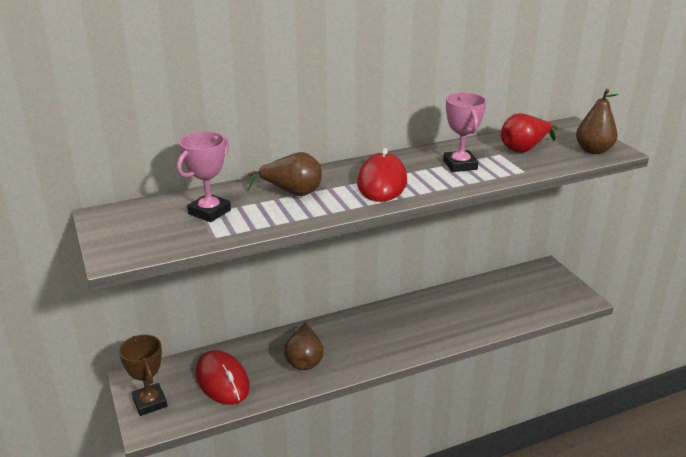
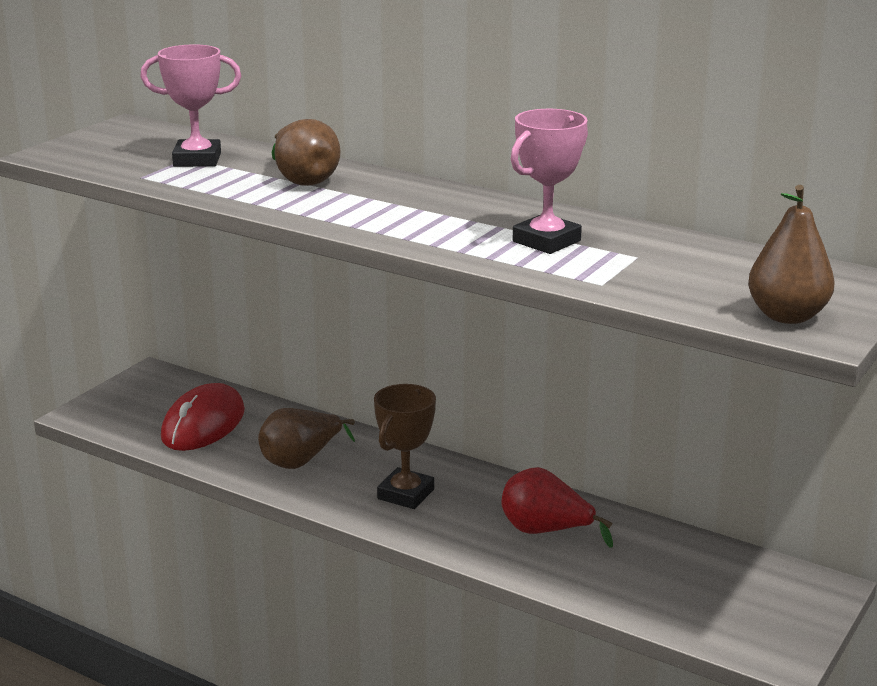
camera: 55 degrees right, 5 degrees down
brown trophy [119,335,167,416] -> brown trophy moved to [374,384,436,509]
red mouse [357,148,407,202] -> none
red pear [501,113,558,153] -> red pear moved to [501,467,613,548]

